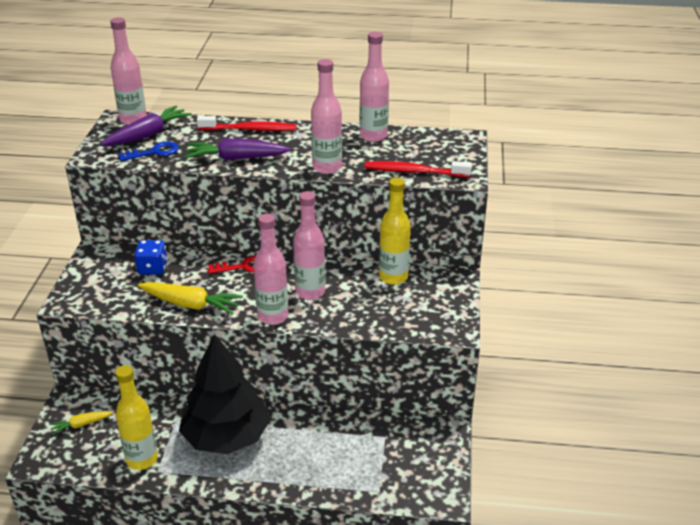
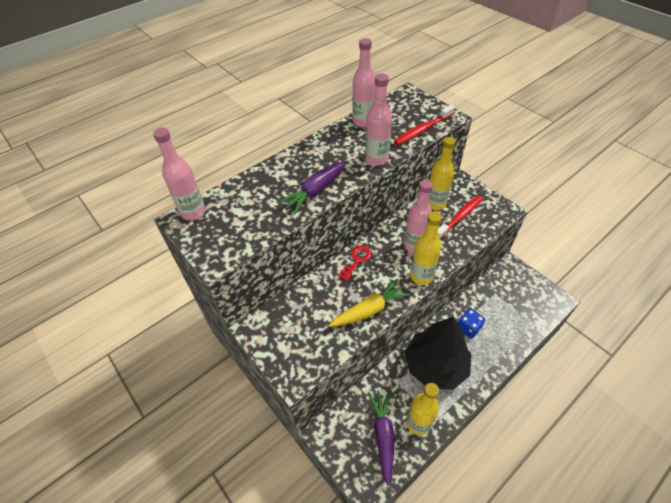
camera: 45 degrees left, 15 degrees up
yellow carrot [50,411,113,435] -> none
purple carrot [100,105,192,146] -> purple carrot moved to [368,391,394,486]
blue key [119,141,179,161] -> none
blue dice [134,240,168,275] -> blue dice moved to [458,308,485,339]
red toothbrush [197,116,297,131] -> red toothbrush moved to [437,195,483,239]
pink bottle [253,214,288,325] -> yellow bottle [410,212,442,285]

